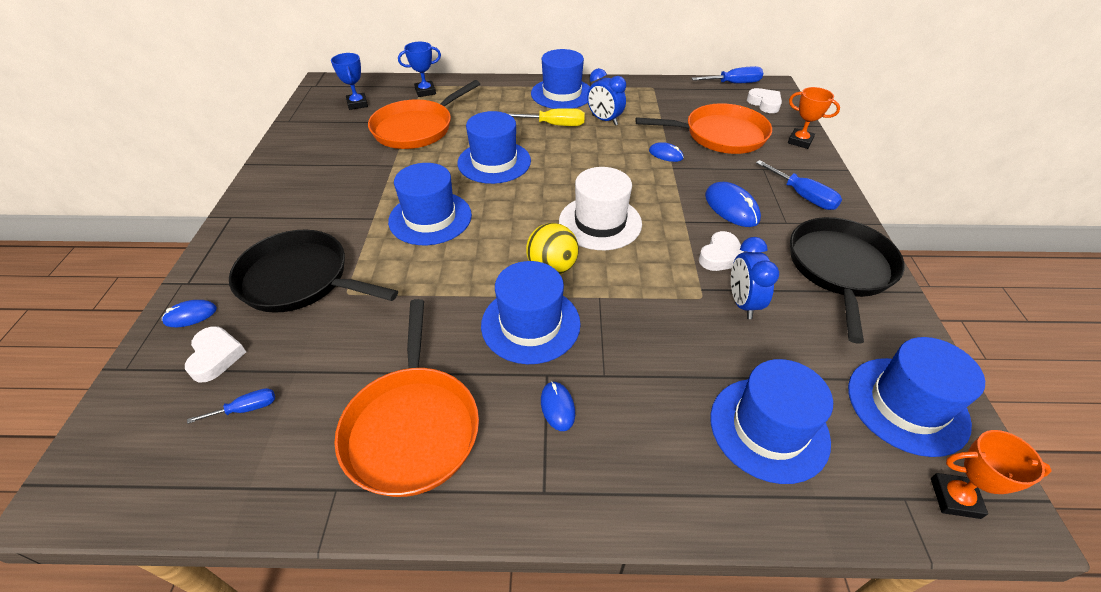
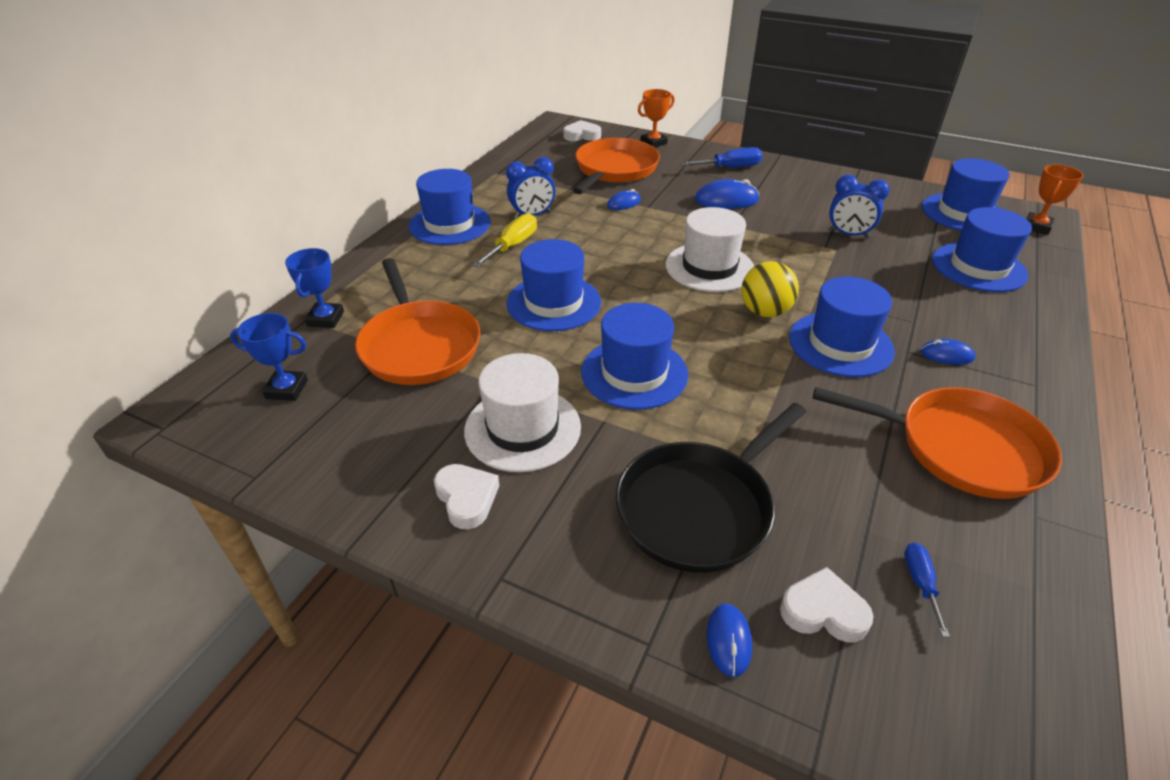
camera: 65 degrees left, 5 degrees down
blue screwdriver [691,66,763,83] -> none
white heart [699,231,744,271] -> white heart moved to [434,464,499,529]
black pan [790,217,905,344] -> none
none -> white hat [464,353,581,472]

